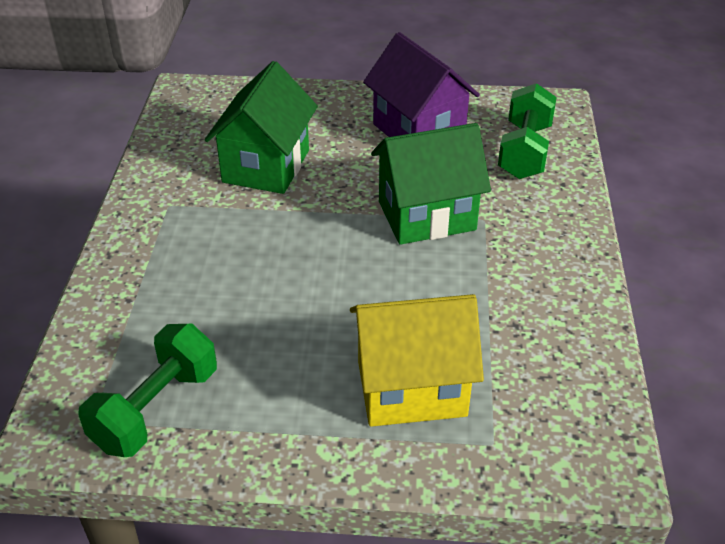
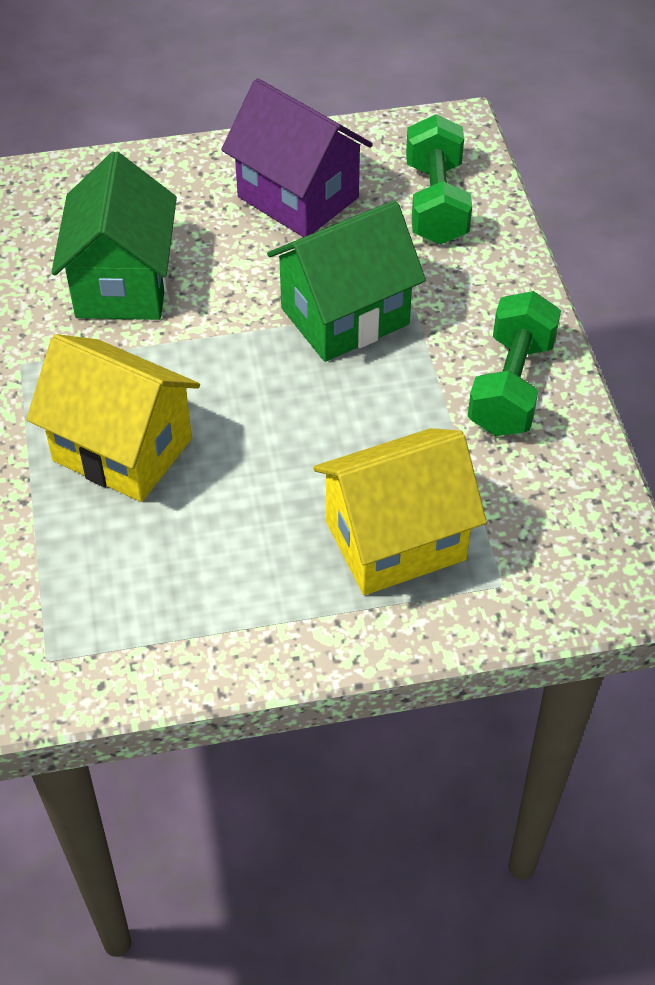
camera: 15 degrees left, 10 degrees up
green dumbbell [78,324,217,457] -> green dumbbell moved to [468,291,561,436]
none -> yellow house [26,334,200,502]

